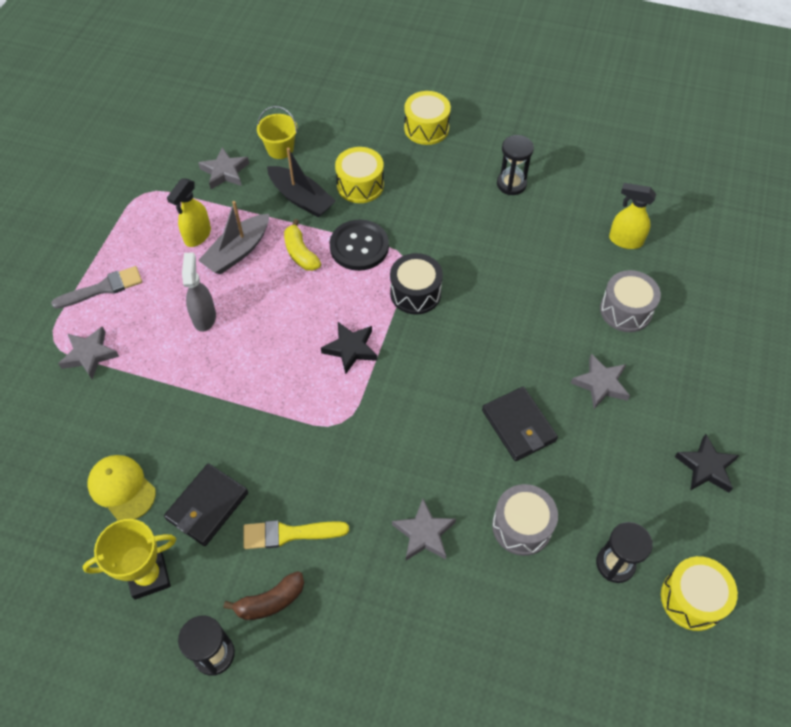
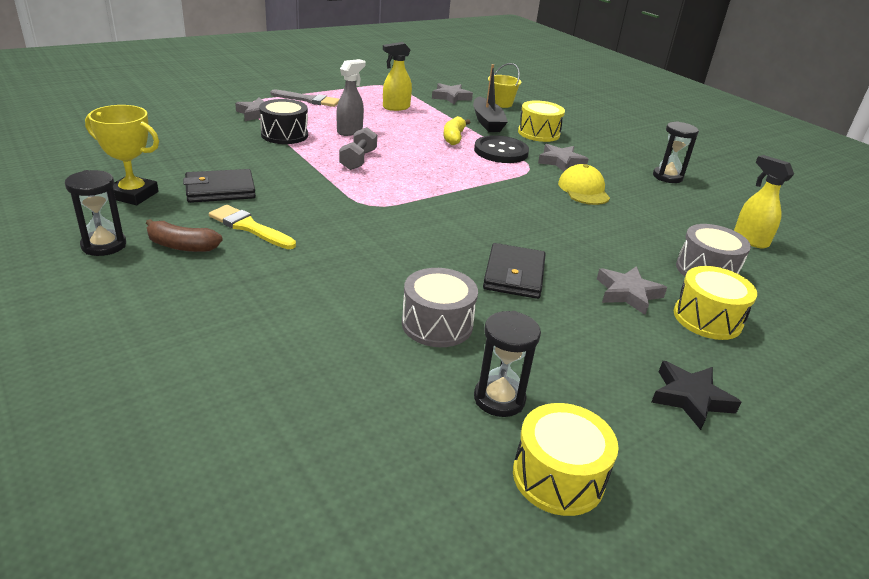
camera: 35 degrees right, 25 degrees down
yellow cap [87,455,156,520] -> yellow cap moved to [558,164,610,205]
grey boat [198,201,269,274] -> none
black star [321,322,377,374] -> none
black drum [390,253,443,315] -> black drum moved to [259,99,308,144]
grey star [392,499,456,561] -> grey star moved to [538,144,588,172]
yellow drum [404,91,451,145] -> yellow drum moved to [674,266,757,340]
none -> grey dumbbell [339,127,377,170]

